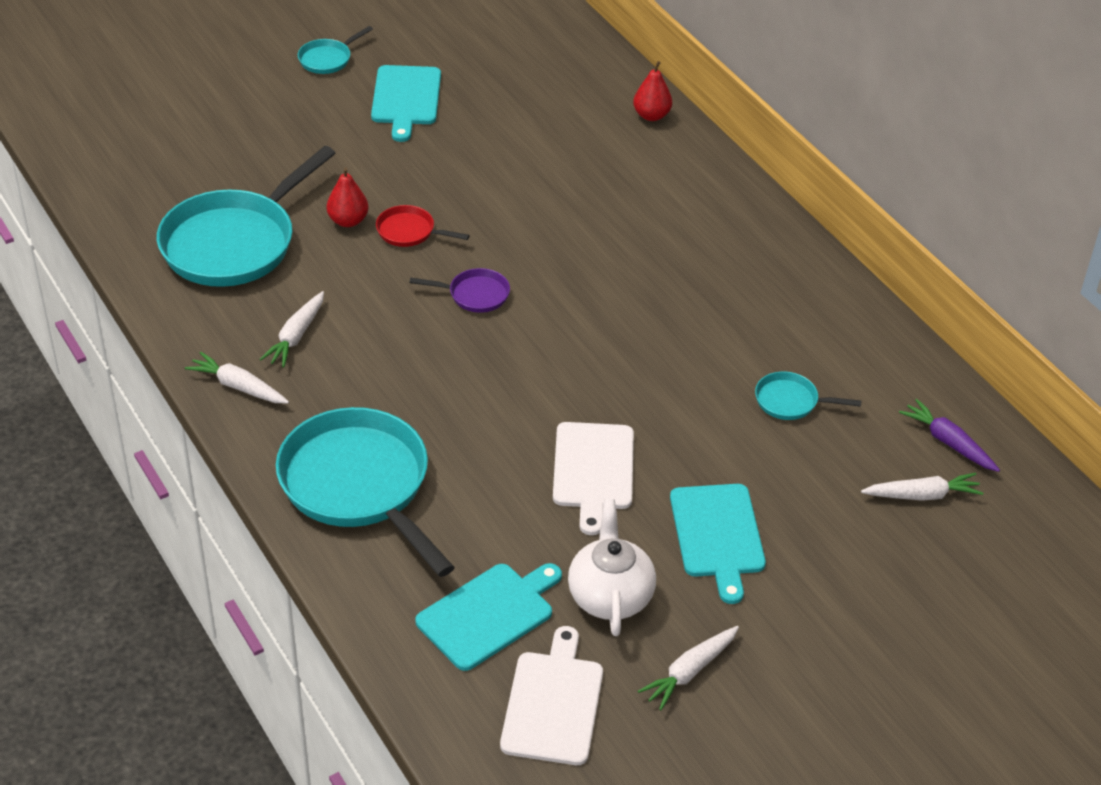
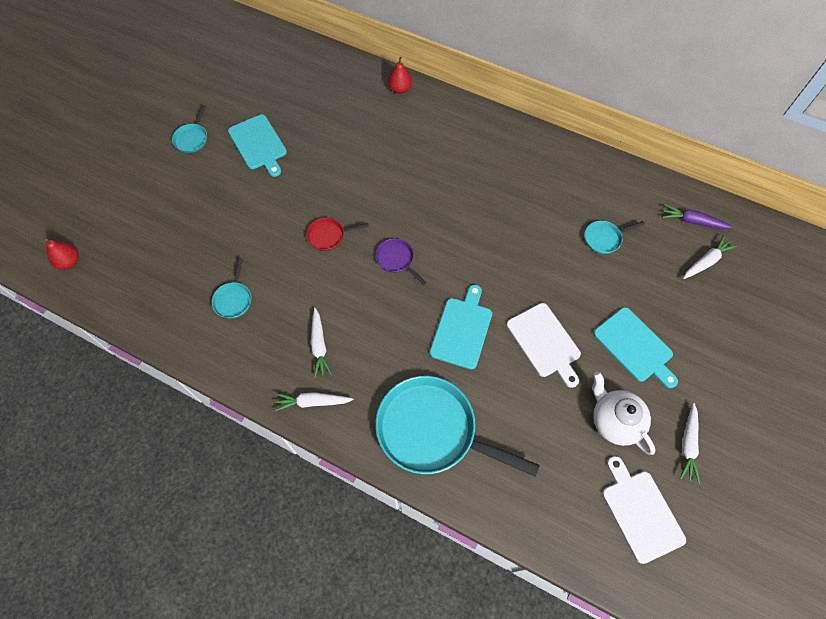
camera: 30 degrees left, 20 degrees up
turquoise pan [157,146,335,287] -> turquoise pan [212,258,251,319], size x0.44
red pear [327,167,368,227] -> red pear moved to [45,239,79,270]
purple pan [410,268,510,313] -> purple pan turned 105 degrees counterclockwise [376,239,427,285]
turquoise cutting board [415,563,562,671] -> turquoise cutting board moved to [430,285,492,370]

